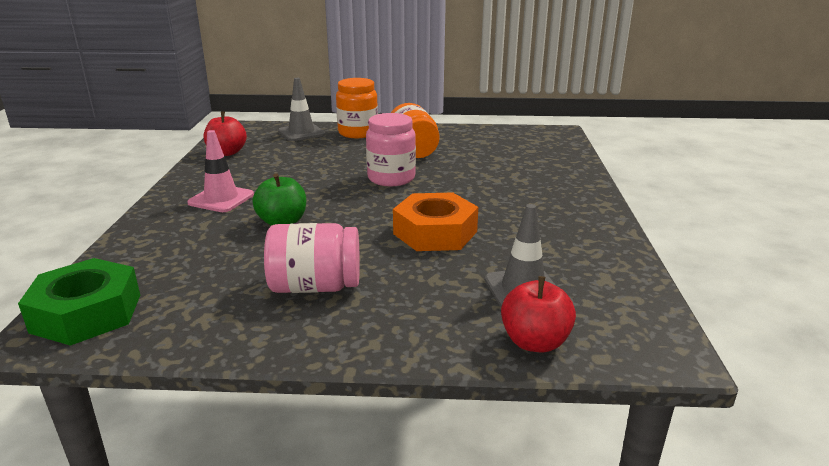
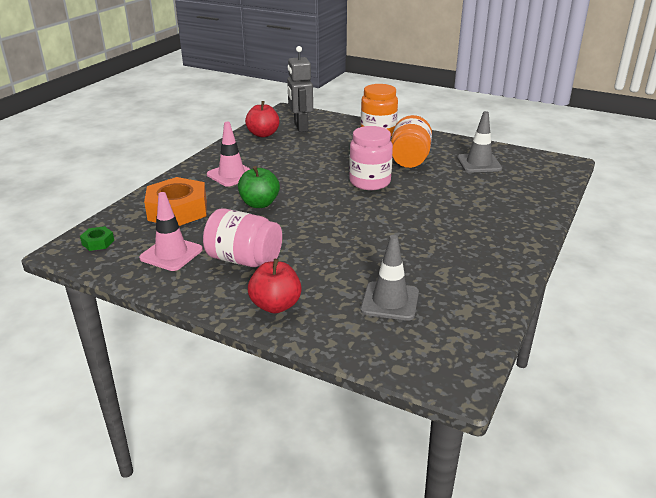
camera: 25 degrees right, 5 degrees up
green nut [18,258,140,346] -> green nut [80,226,114,251], size x0.44
grey traffic cone [278,78,325,141] -> grey traffic cone moved to [457,111,502,173]
orange nut [393,192,478,251] -> orange nut moved to [144,177,207,226]
red apple [501,276,576,352] -> red apple moved to [248,259,302,313]
none -> pink traffic cone [139,192,203,271]
none -> grey robot [287,46,313,132]

